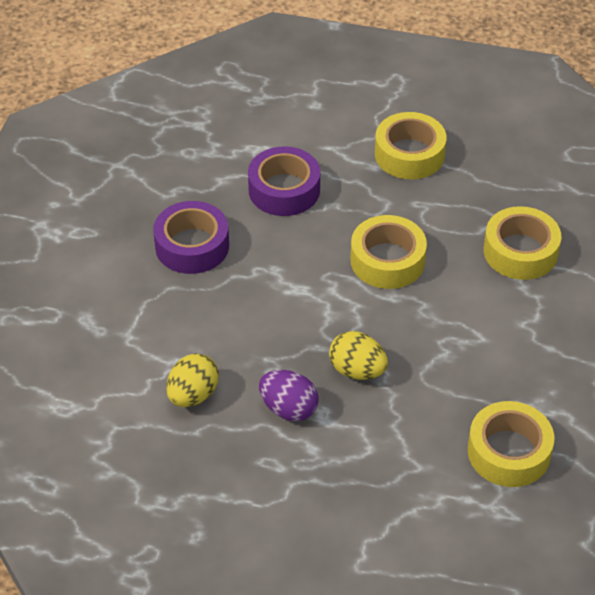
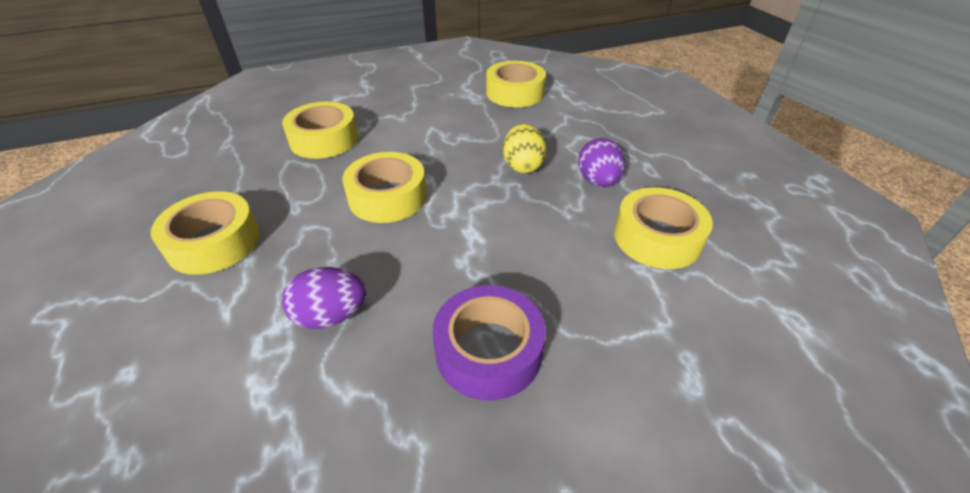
camera: 125 degrees left, 5 degrees down
yellow egg [166,353,219,407] -> yellow tape [614,187,713,269]
purple tape [248,146,320,216] -> purple egg [282,267,366,329]

